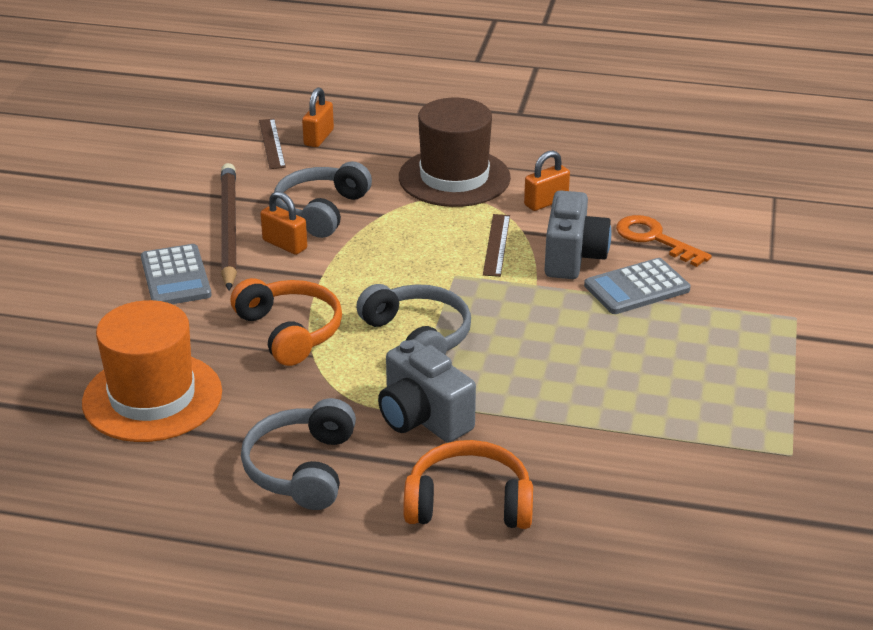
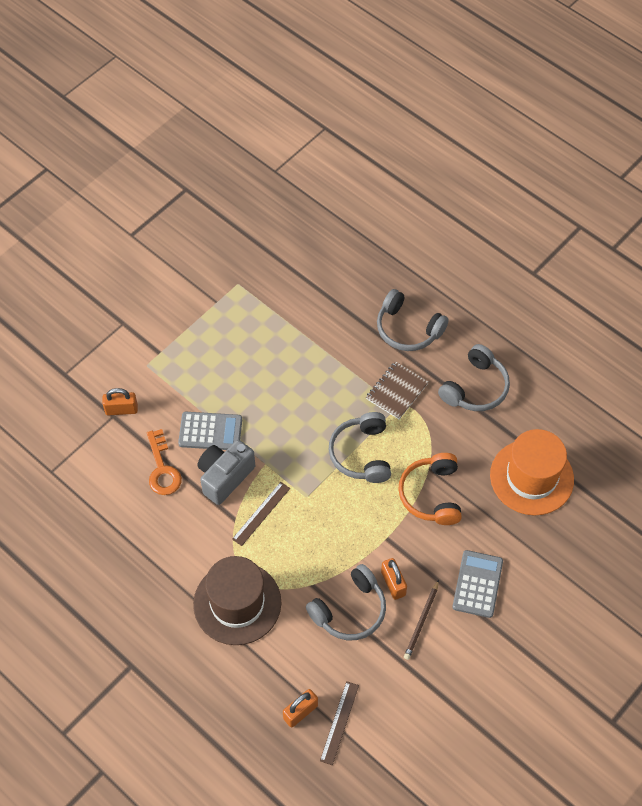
camera: 150 degrees left, 25 degrees up
brown pencil [221,163,237,291] -> brown pencil [404,580,439,660], size x0.53
grey camera [378,340,476,443] -> brown notebook [366,361,428,419]
orange headphones [403,440,533,529] -> grey headphones [377,289,449,351]
orange padlock [524,150,570,211] -> orange padlock moved to [102,388,138,416]

